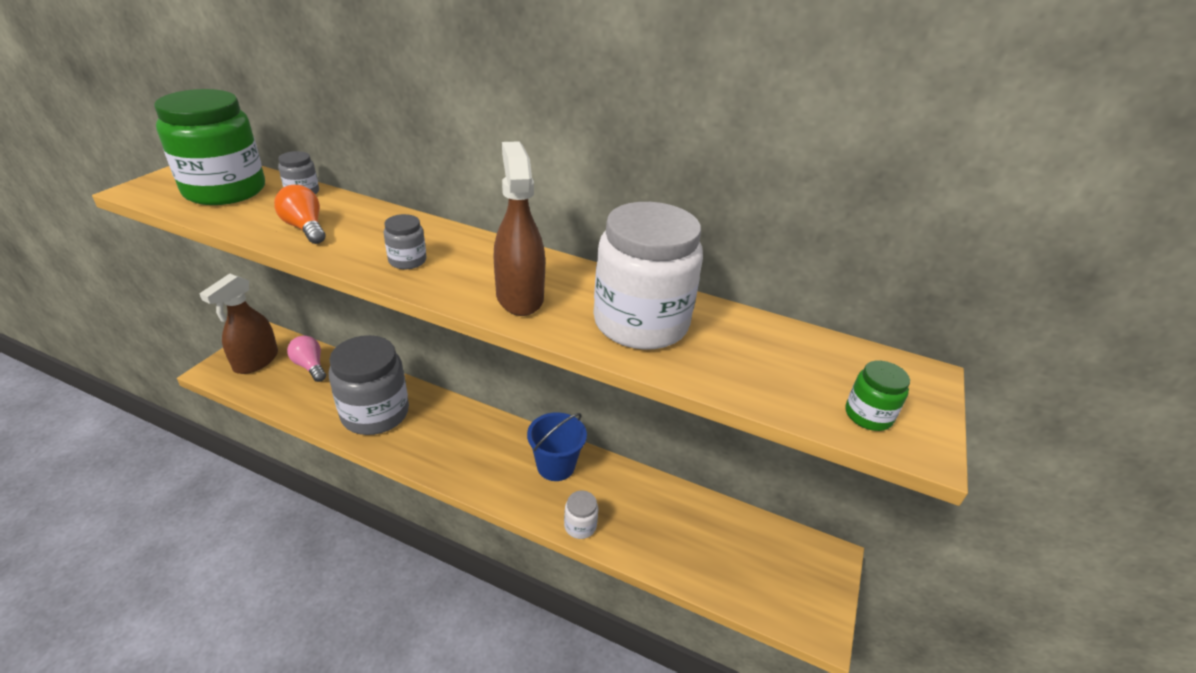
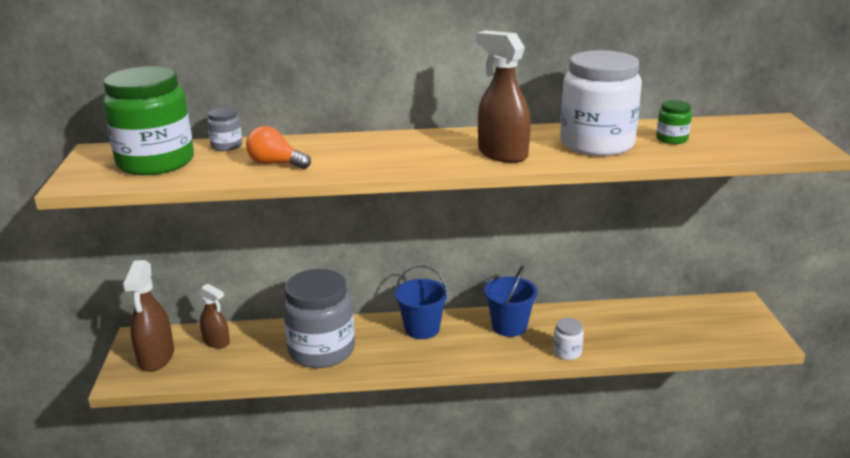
camera: 25 degrees left, 10 degrees down
pink light bulb [287,335,326,382] -> brown spray bottle [199,284,230,349]
grey jar [384,214,427,269] -> none
green jar [845,360,910,431] -> green jar moved to [656,100,692,144]
none -> blue bucket [395,265,448,339]

